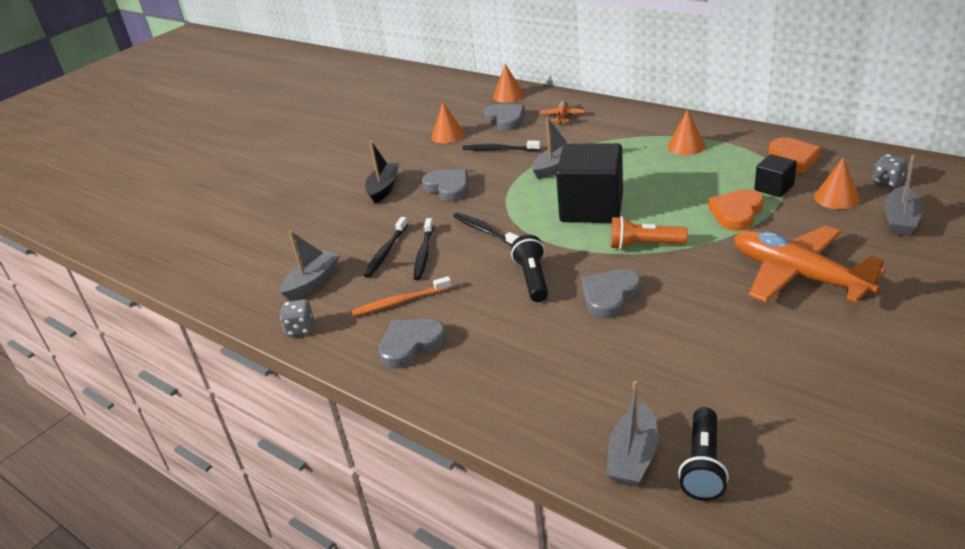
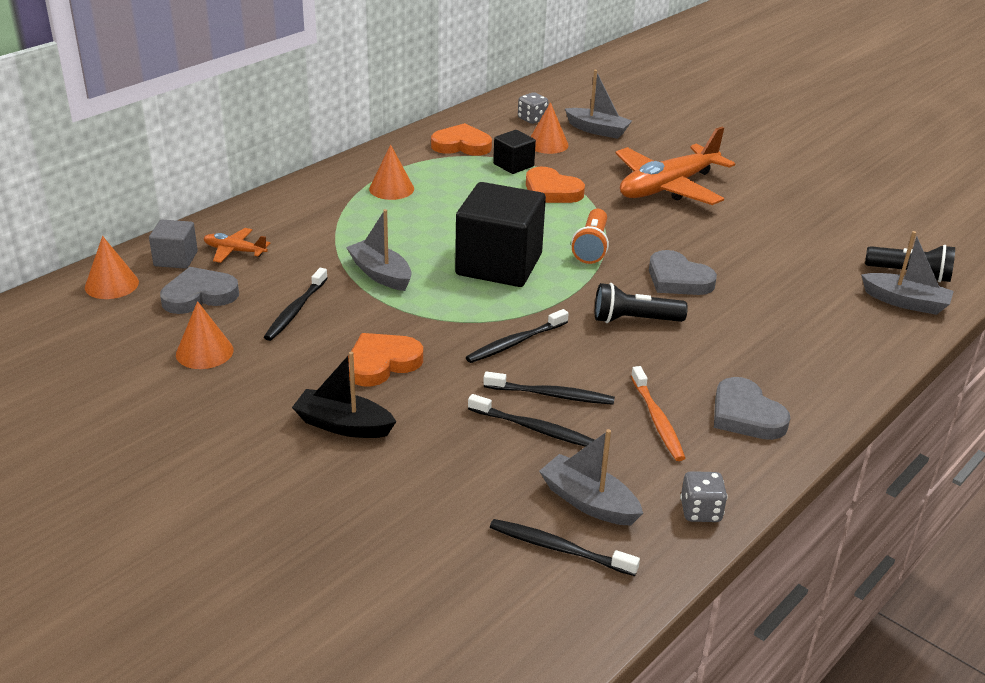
camera: 90 degrees left, 0 degrees up
grey heart [422,169,468,201] -> orange heart [348,333,423,386]
none -> grey cube [149,220,198,269]
none -> black toothbrush [490,519,640,576]

